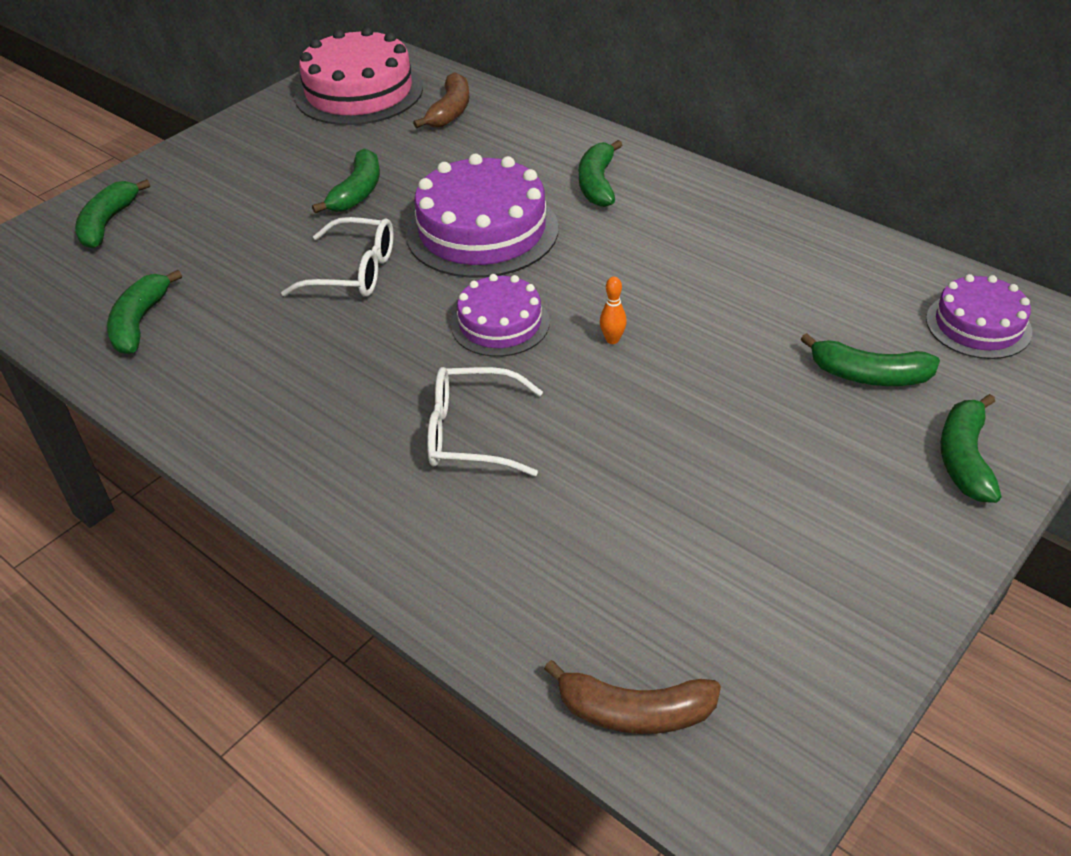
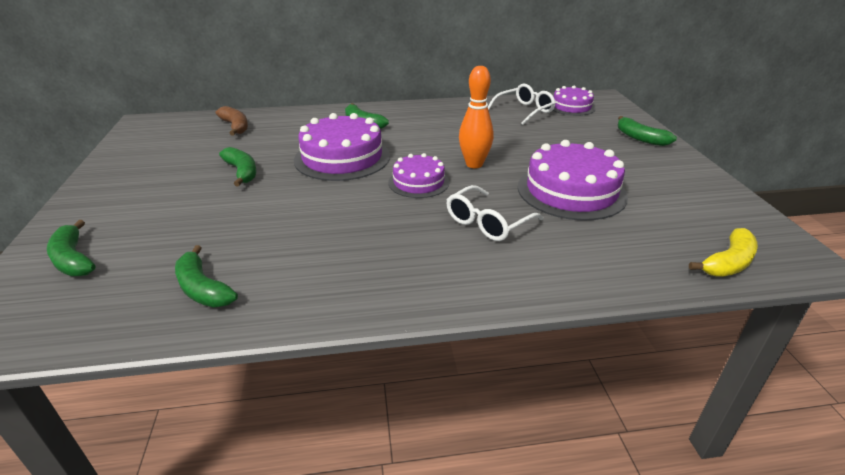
camera: 50 degrees left, 10 degrees down
white glasses [281,217,394,297] -> white glasses moved to [488,84,556,125]
pink cake [294,27,423,125] -> none
brown banana [544,660,721,734] -> yellow banana [689,228,758,276]
orange bowling pin [600,277,627,344] -> orange bowling pin [459,66,494,168], size x2.23
green banana [801,333,940,386] -> none
none -> purple cake [518,140,628,220]

